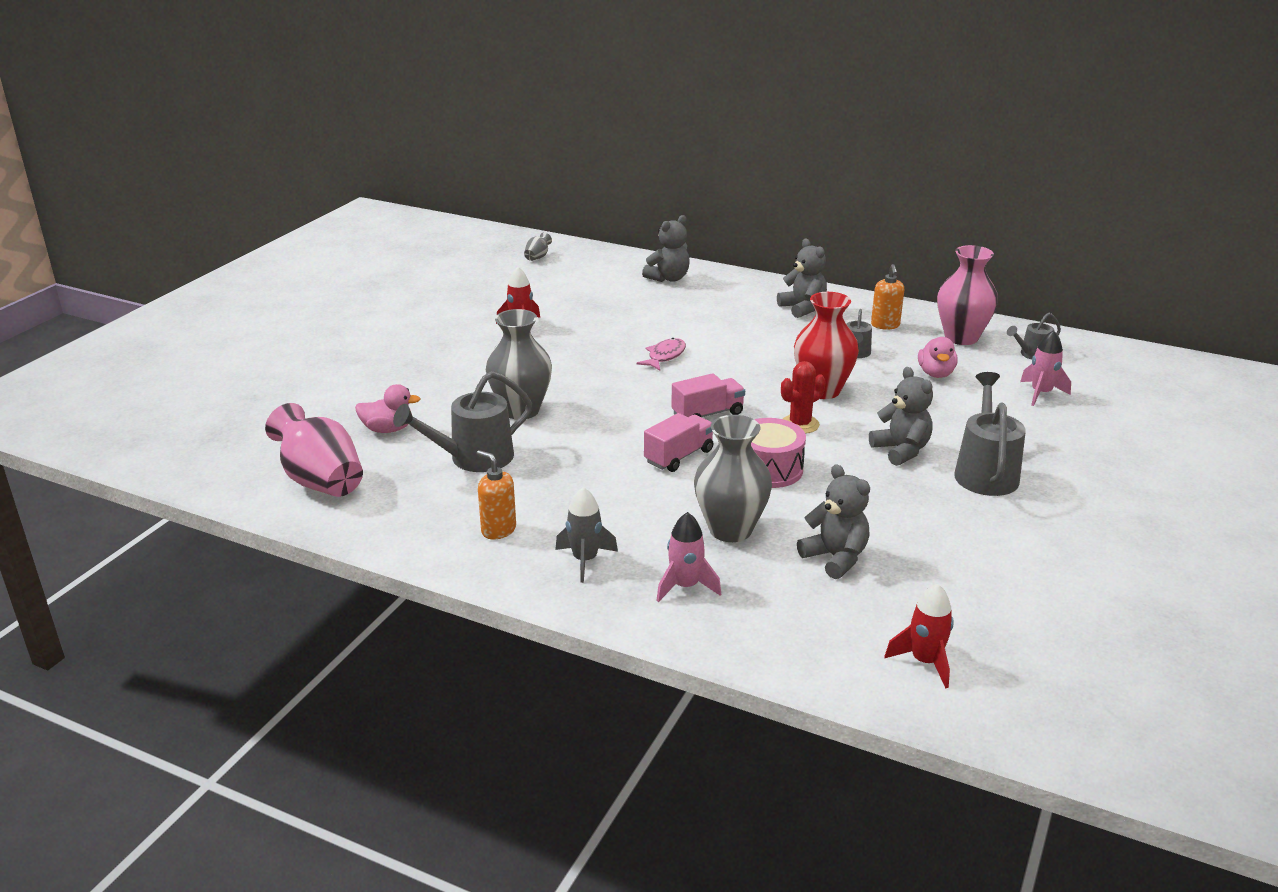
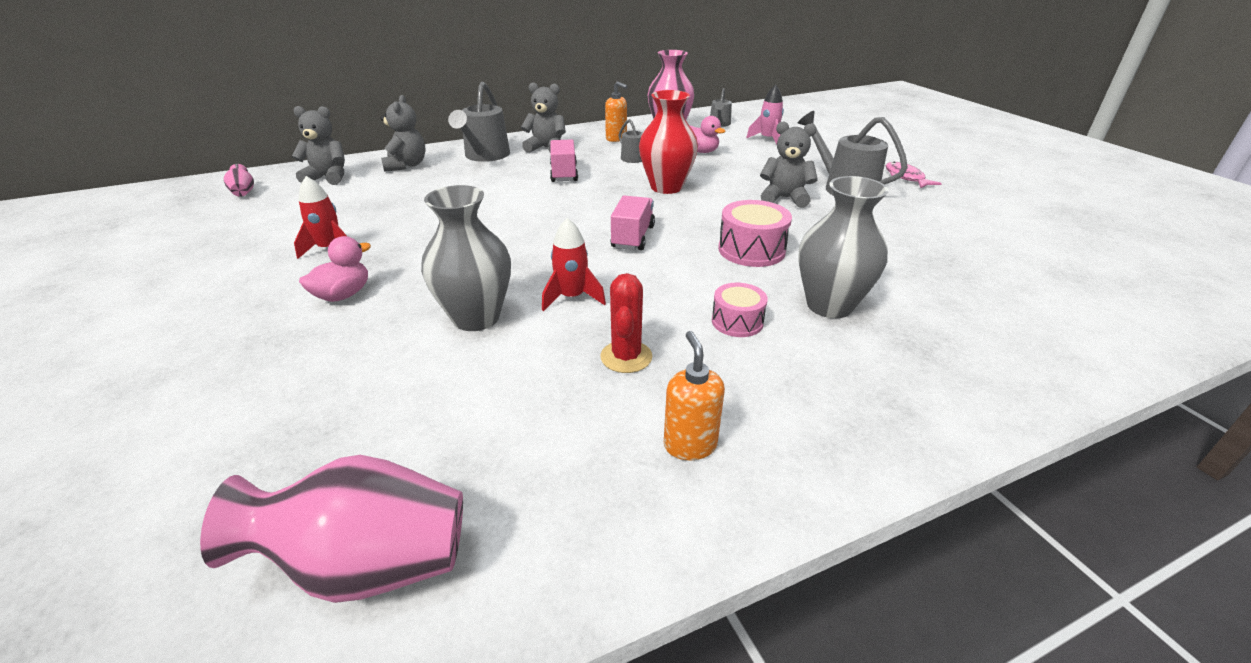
camera: 50 degrees left, 5 degrees up
pink duck [355,384,420,433] -> pink duck moved to [299,236,371,302]
grey watering can [393,371,532,472] -> grey watering can moved to [448,82,510,162]
orange soap dispenser [477,450,516,539] -> orange soap dispenser turned 90 degrees clockwise [664,331,725,460]
grey vase [524,232,552,261] -> pink vase [224,164,254,197]
grey rocket [555,487,618,583] -> none
pink fish [636,338,686,370] -> pink fish moved to [886,162,942,188]
pink truck [644,413,714,472] -> pink truck moved to [550,139,578,182]
pink rocket [656,512,721,602] -> none
red cactus [781,361,826,434] -> red cactus moved to [600,273,652,373]
grey teddy bear [797,464,870,579] -> grey teddy bear moved to [292,106,345,185]
red rocket [884,584,954,689] -> red rocket moved to [542,218,606,311]
none -> pink drum [712,283,768,337]

